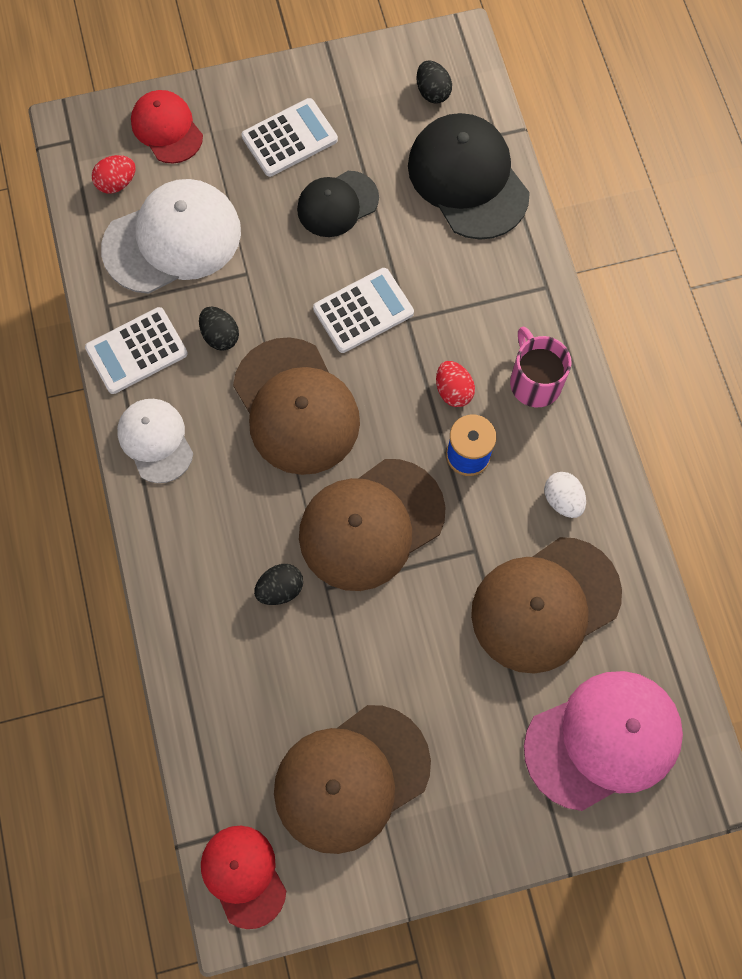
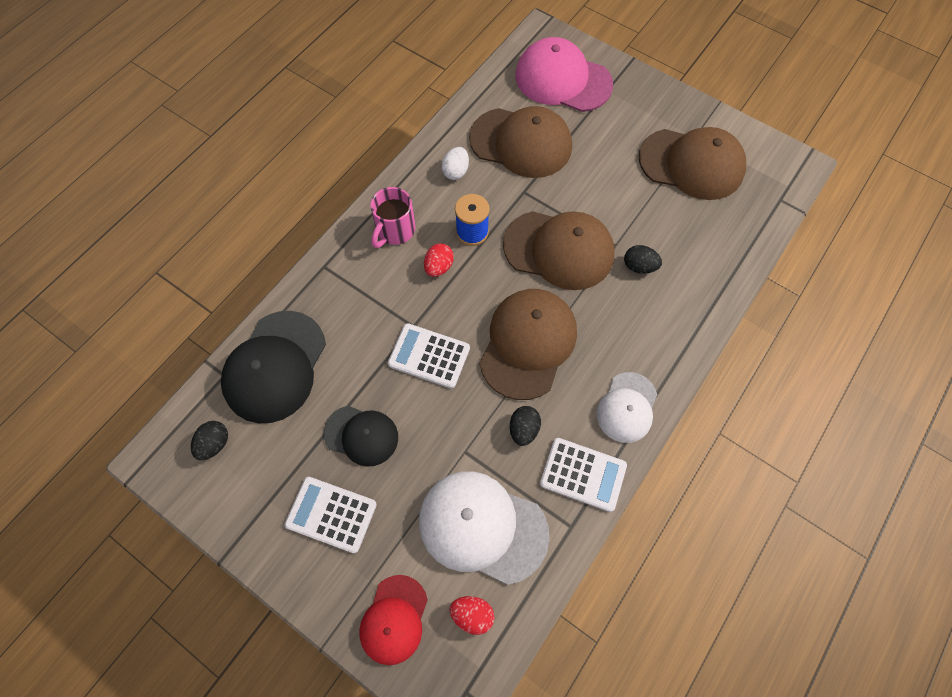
camera: 130 degrees left, 5 degrees down
red cap [201,825,286,929] -> none

